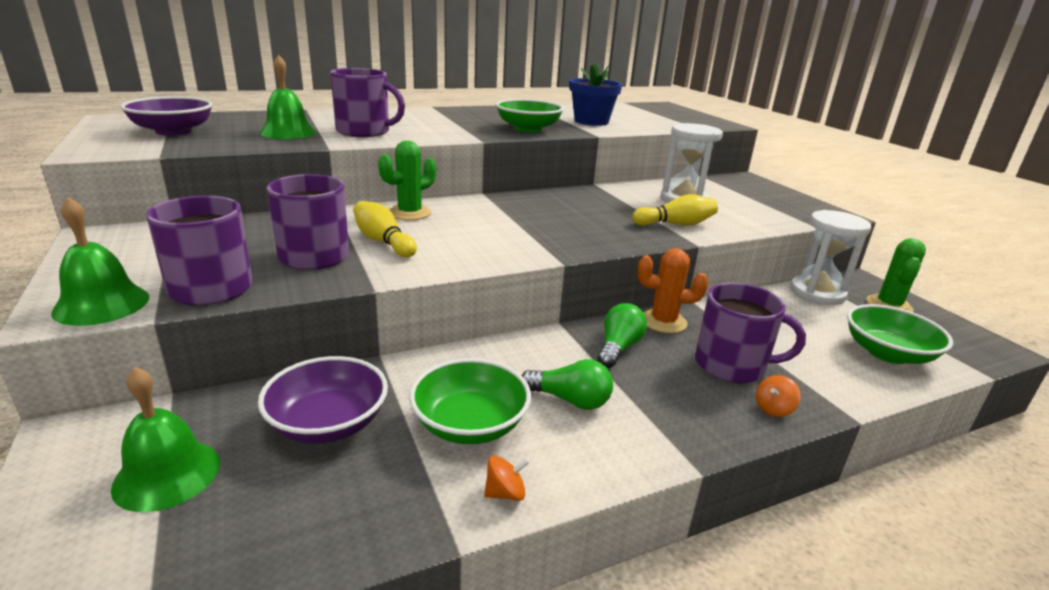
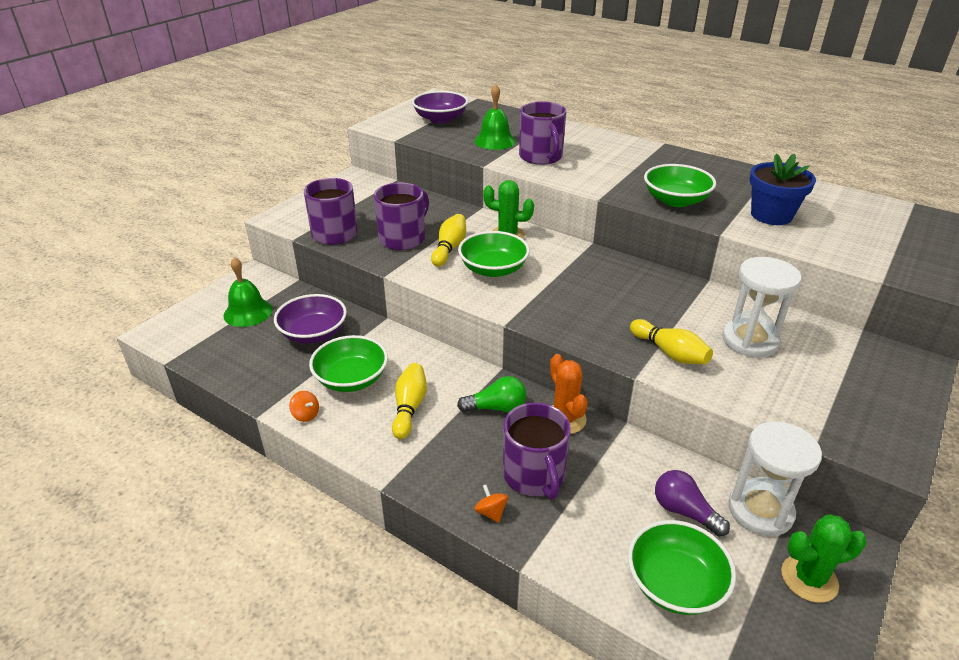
camera: 60 degrees right, 10 degrees up
green bell [51,197,149,326] -> none
green light bulb [521,359,613,410] -> yellow bowling pin [392,363,427,439]
orange spinning top [756,375,801,417] -> orange spinning top turned 45 degrees clockwise [474,484,508,523]
none -> green bowl [458,231,530,277]
none -> purple light bulb [655,470,730,536]

